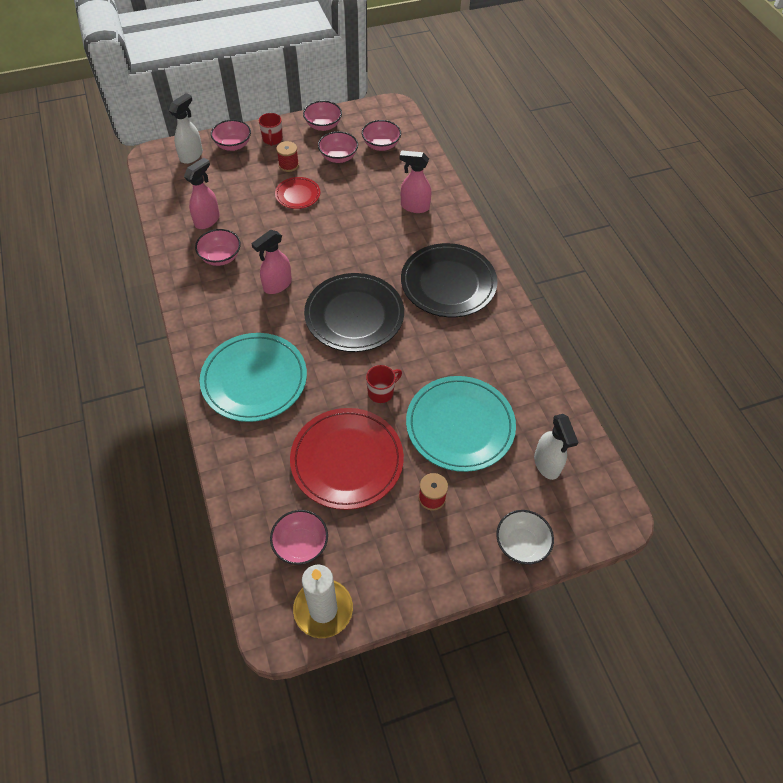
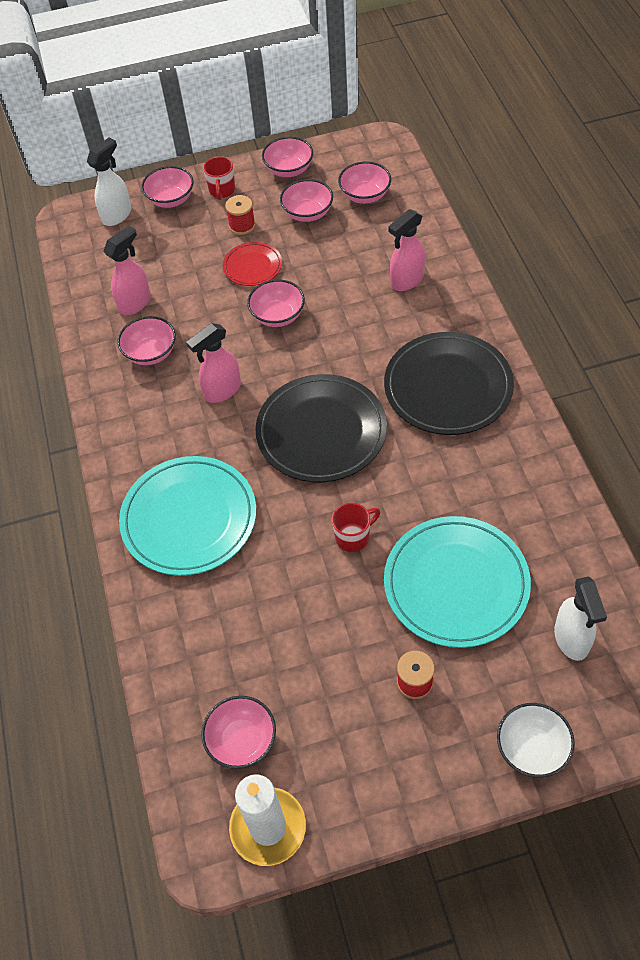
camera: 10 degrees right, 0 degrees up
red plate [290,408,404,510] -> none
pink spray bottle [400,150,431,213] -> pink spray bottle turned 60 degrees counterclockwise [388,209,425,291]
none -> pink bowl [247,280,305,327]

